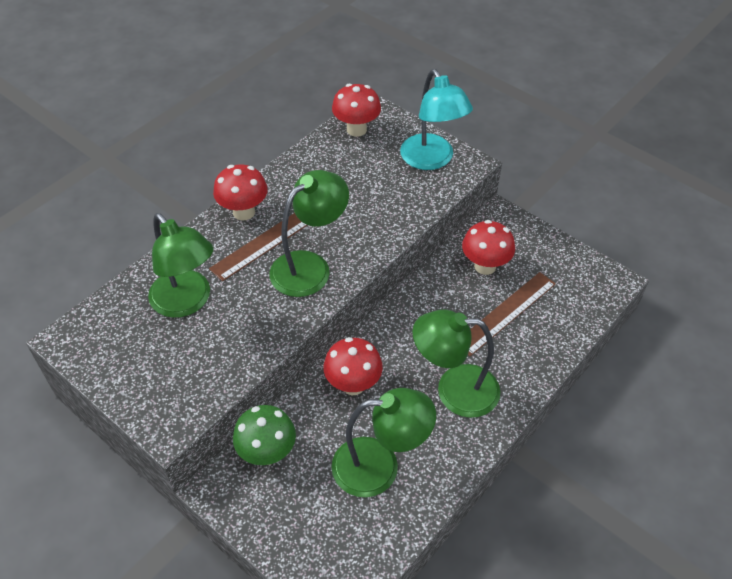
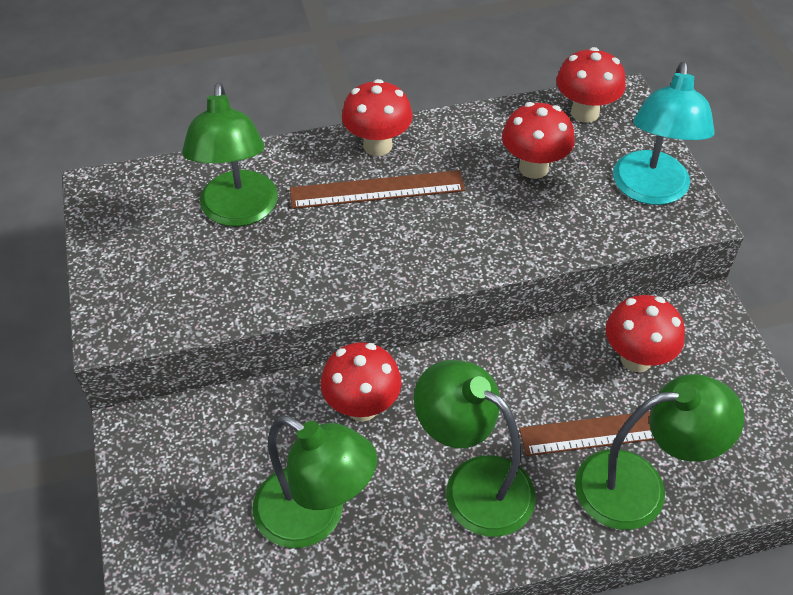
camera: 35 degrees right, 0 degrees up
green mushroom [233,405,296,465] -> none
green lamp [269,170,349,297] -> green lamp moved to [575,374,744,530]
none -> red mushroom [502,102,575,179]

